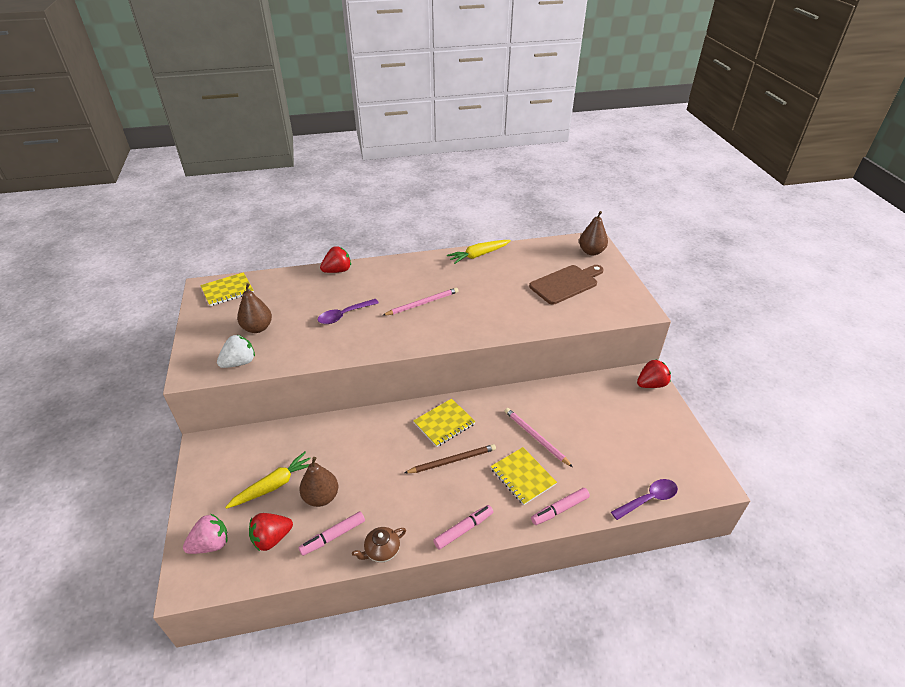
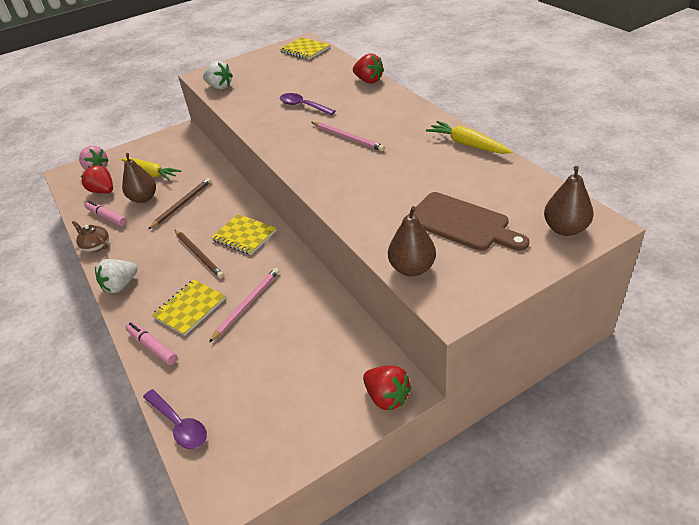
camera: 75 degrees right, 0 degrees up
brown pear [237,283,272,333] -> brown pear moved to [388,206,436,276]
pink marker [433,505,493,549] -> white strawberry [95,259,138,293]
none -> brown pencil [148,178,211,229]

